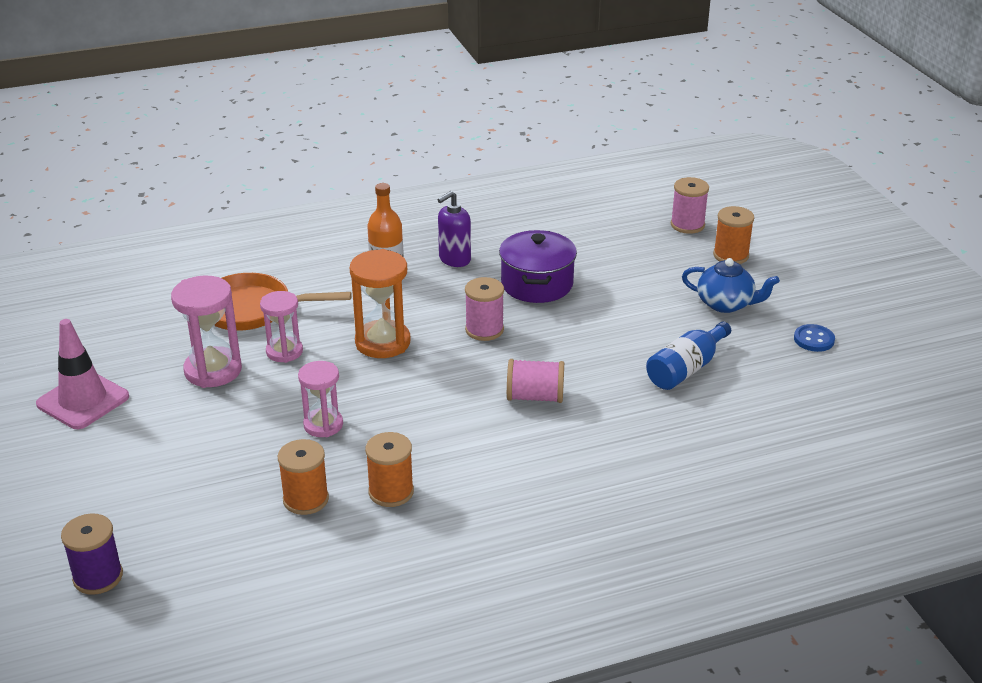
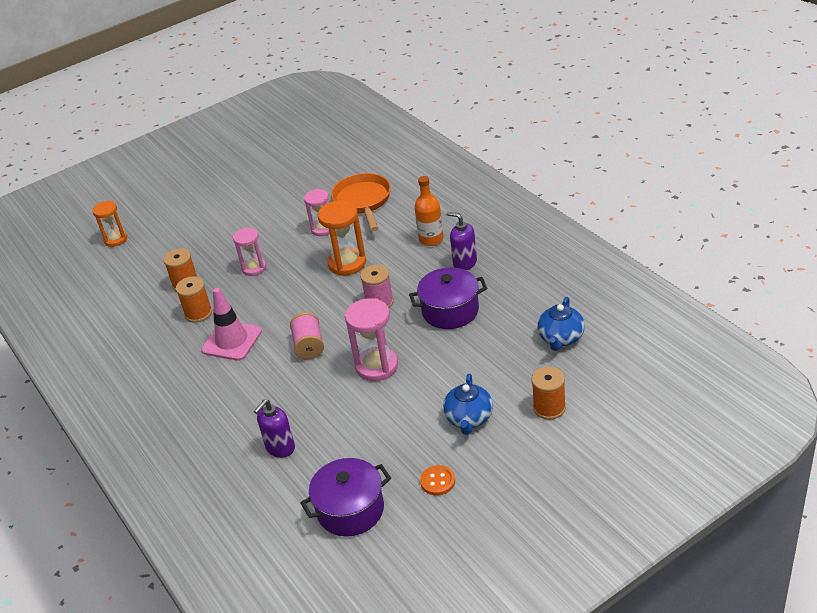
camera: 80 degrees right, 5 degrees up
pink traffic cone [36,319,129,429] -> pink traffic cone moved to [201,288,262,361]
purple spool [61,513,123,595] -> orange hourglass [92,201,127,247]
pink hourglass [171,275,242,388] -> pink hourglass moved to [345,298,398,381]
blue bottle [646,321,731,390] -> none
pink spool [671,177,709,234] -> none
blue button [794,324,835,352] -> orange button [420,465,455,495]
none -> purple soap dispenser [254,400,295,458]
none -> purple pot [300,458,391,537]
none -> blue teapot [537,297,585,351]

